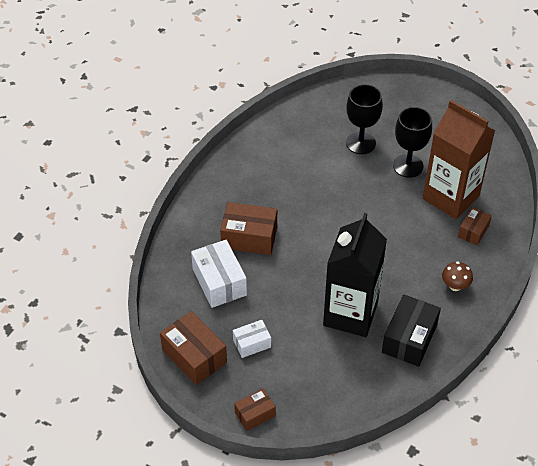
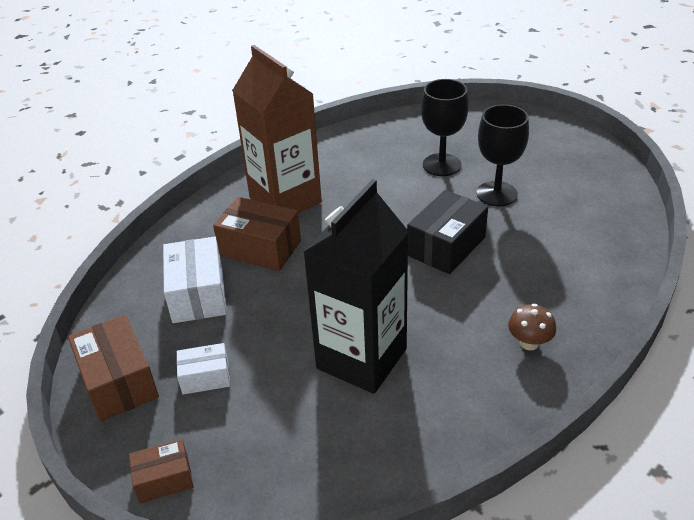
camera: 15 degrees right, 10 degrees down
black box [382,295,441,367] -> black box moved to [407,190,488,274]
brown carton [423,100,496,219] -> brown carton moved to [232,45,322,213]
brown box [458,207,492,245] -> none

